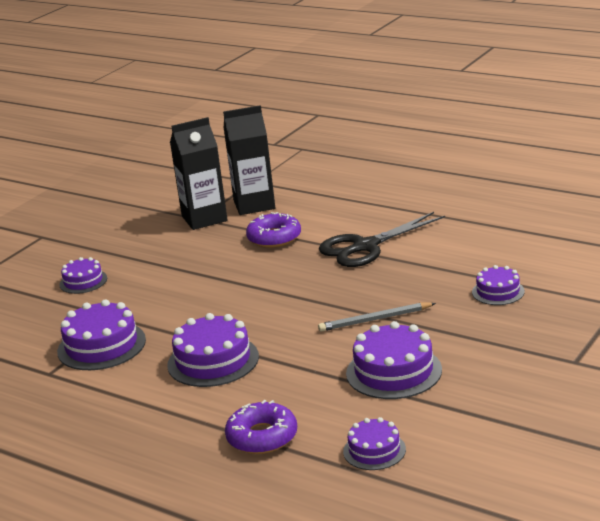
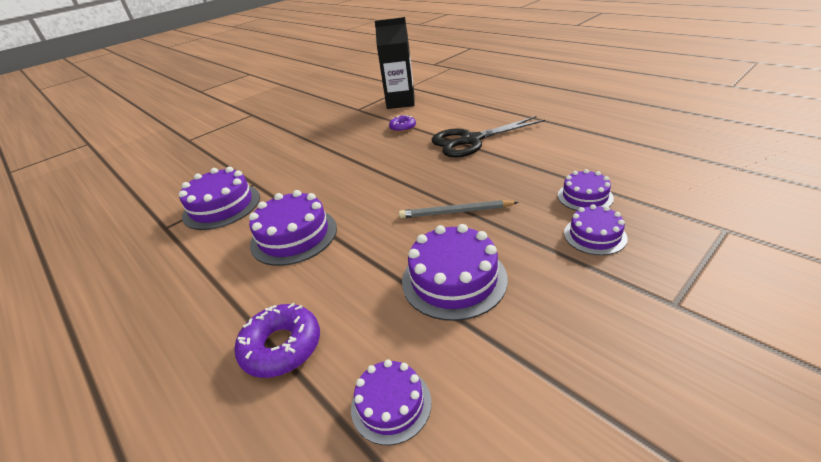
camera: 15 degrees right, 10 degrees up
purple cake [59,257,107,294] -> purple cake moved to [564,204,627,255]
black carton [170,117,228,230] -> none
purple donut [246,212,301,248] -> purple donut [389,115,416,132], size x0.62

